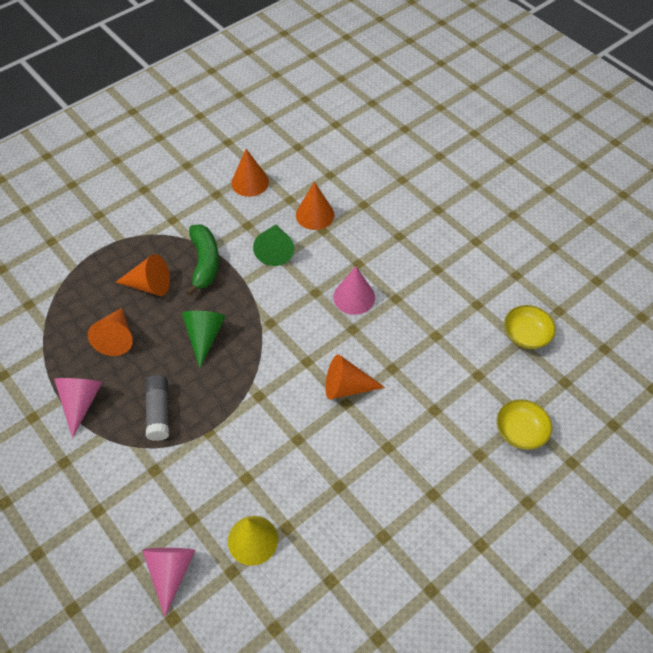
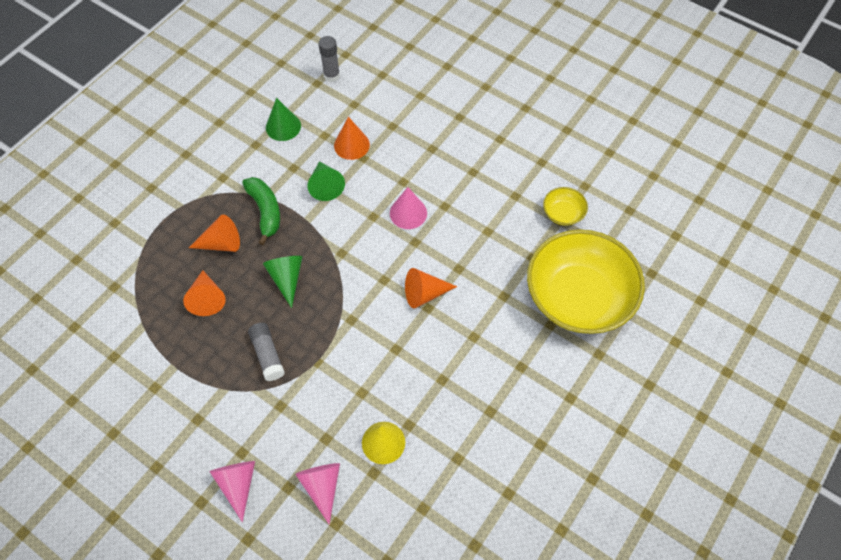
camera: 15 degrees left, 5 degrees up
pink cone [54,378,102,438] -> pink cone moved to [209,461,255,522]
orange cone [231,149,269,197] -> green cone [266,98,301,141]
yellow bowl [497,399,552,450] -> yellow bowl [527,229,645,334], size x2.42
none -> grey glue stick [318,36,340,82]

